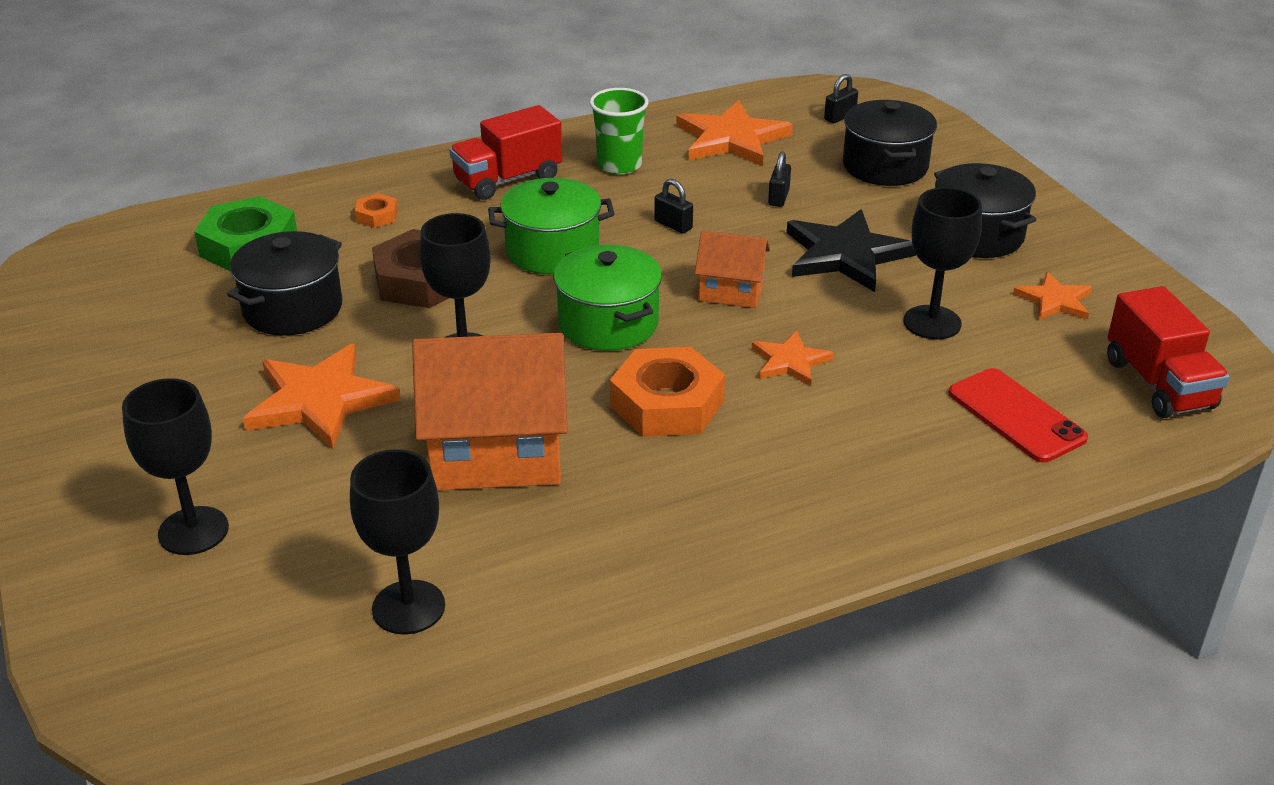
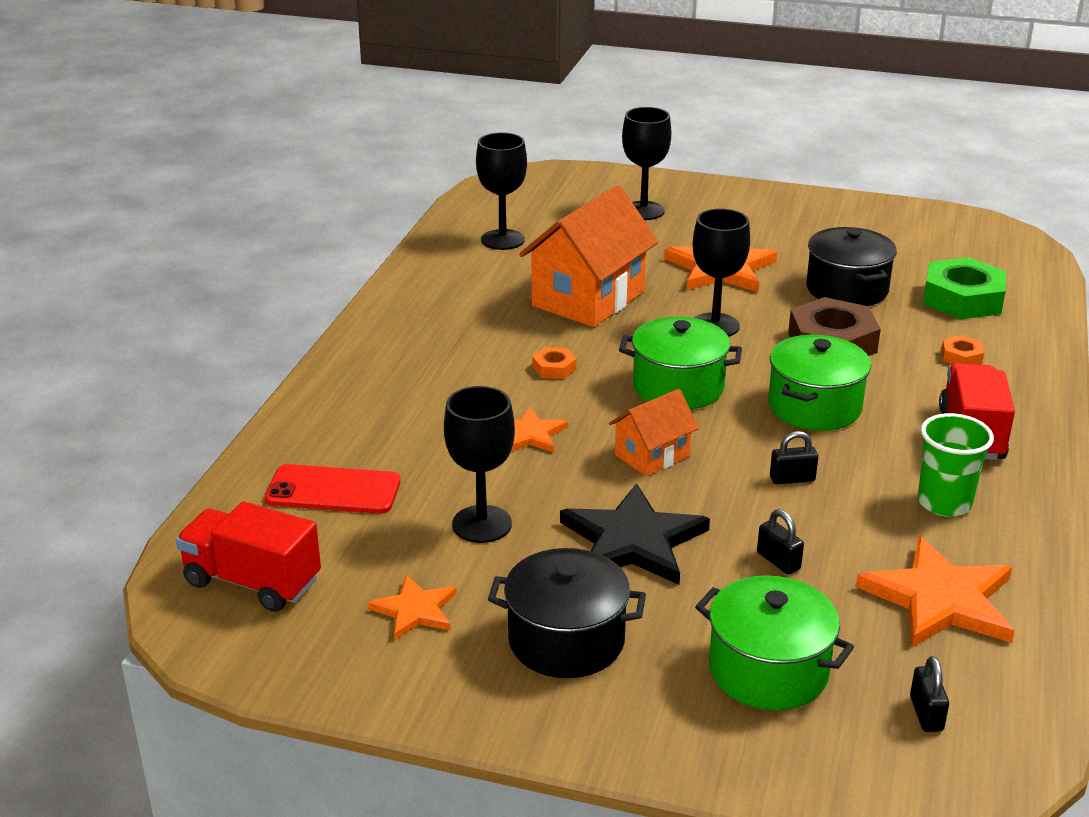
camera: 130 degrees right, 5 degrees down
orange nut [610,347,725,437] -> orange nut [532,347,577,379], size x0.47
black pot [843,100,937,186] -> green pot [695,575,854,710]

